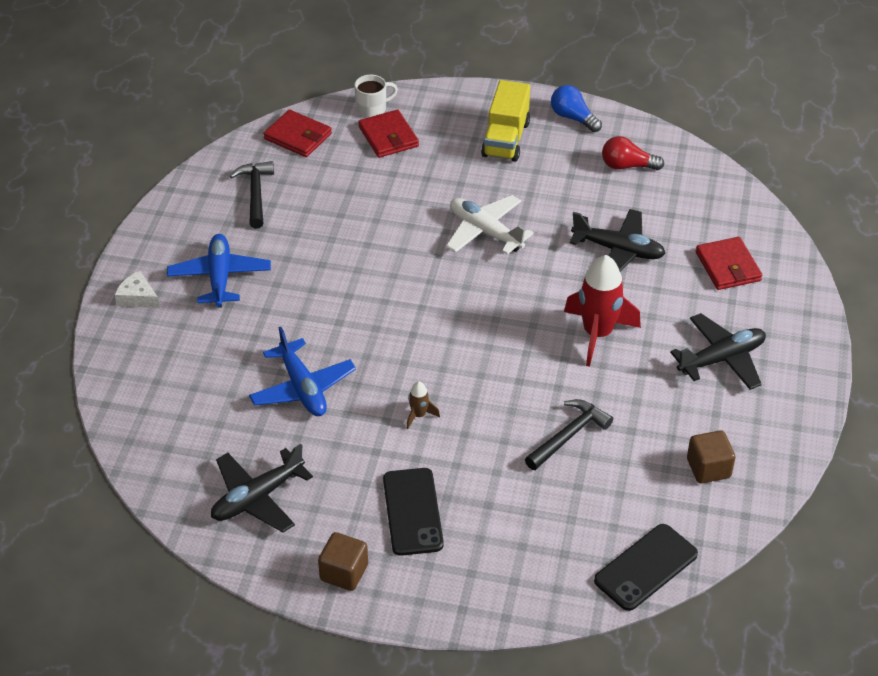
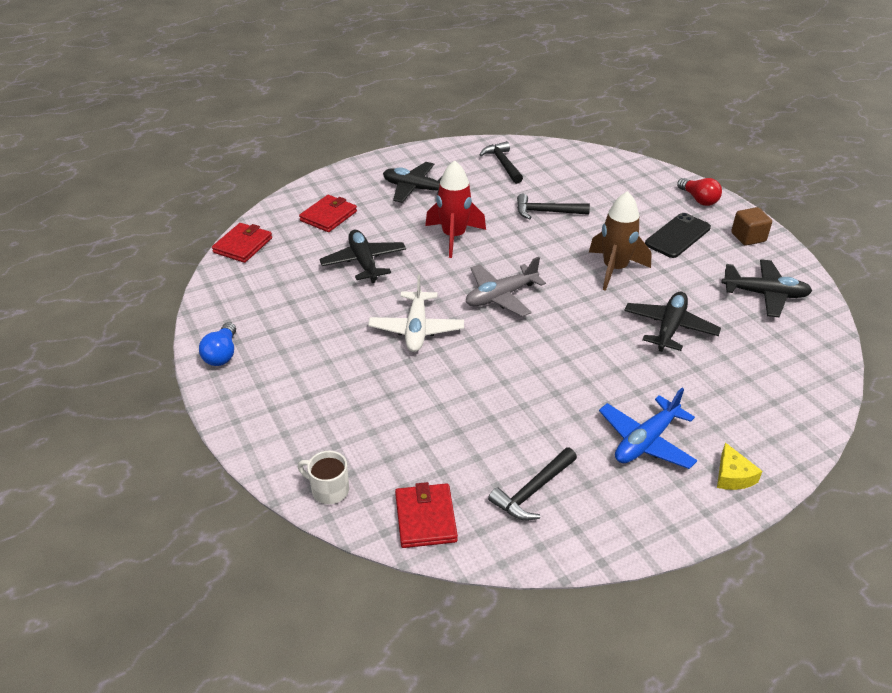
camera: 130 degrees left, 5 degrees down
white cheese [115,271,160,308] -> yellow cheese [717,442,763,490]
blue plane [249,327,356,416] -> black plane [624,292,721,352]
red wallet [358,109,419,158] -> red wallet moved to [212,223,272,263]
brown rocket [407,381,440,429] -> brown rocket [589,191,652,291], size x2.24
yellow truck [481,80,530,162] -> none
black phone [594,524,698,611] -> none
red light bulb [602,136,664,170] -> red light bulb moved to [677,178,722,206]
brown cube [687,430,735,483] -> black hammer [479,141,523,184]
none -> grey plane [466,257,546,317]

